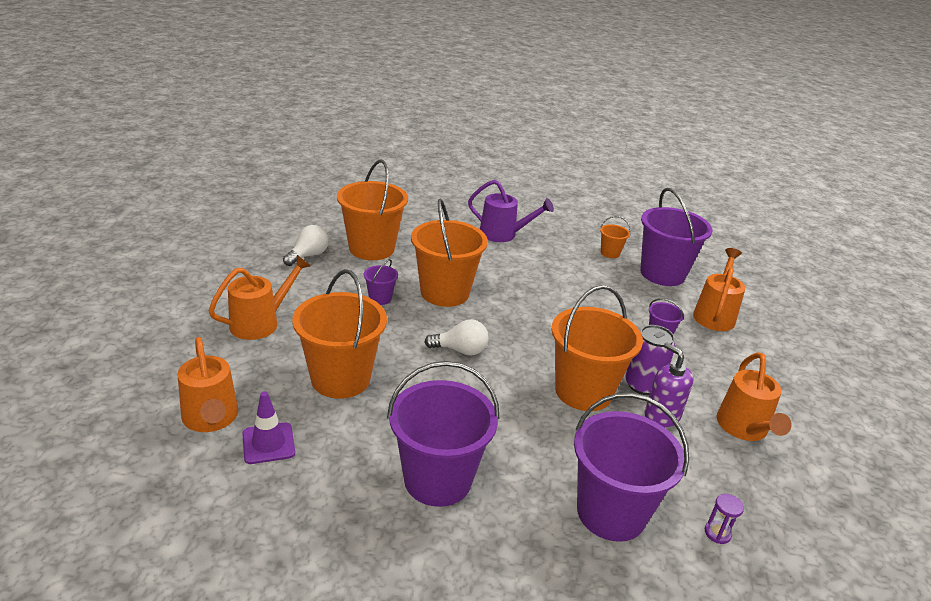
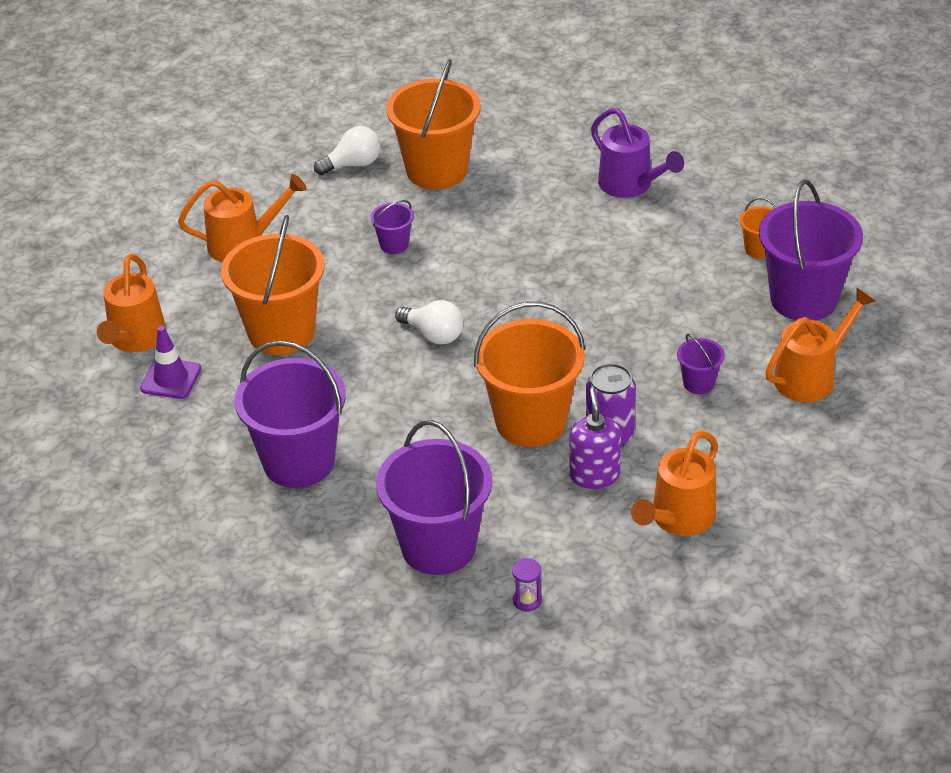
camera: 35 degrees right, 10 degrees up
orange bucket [411,198,488,307] -> none

